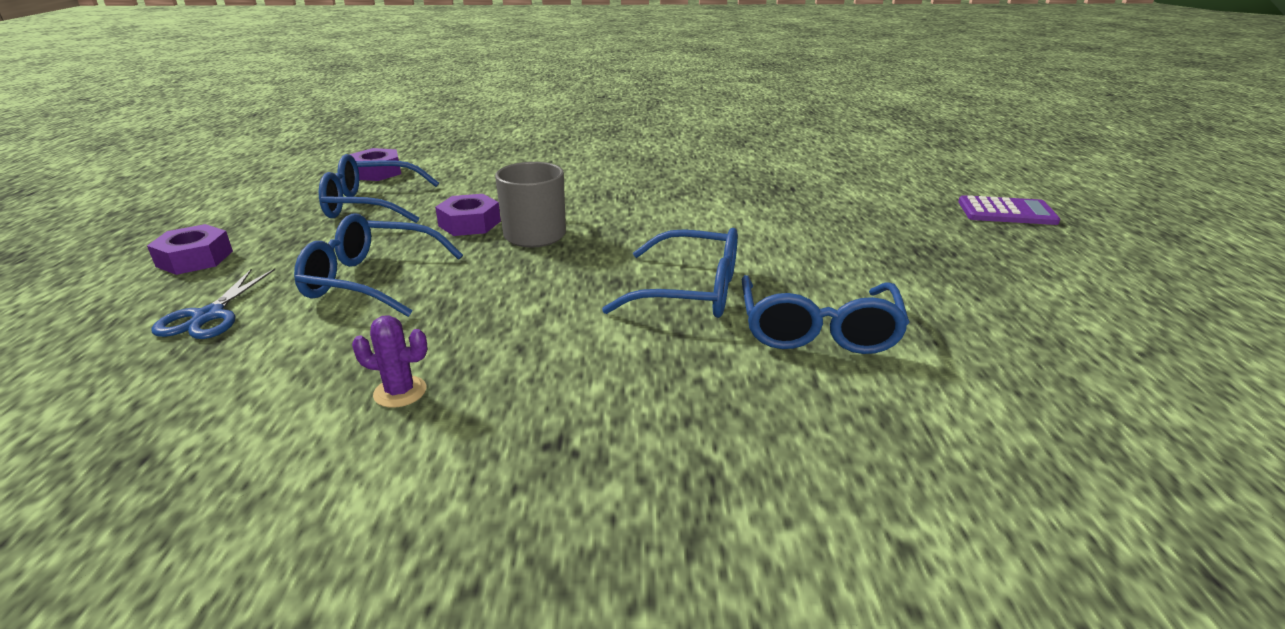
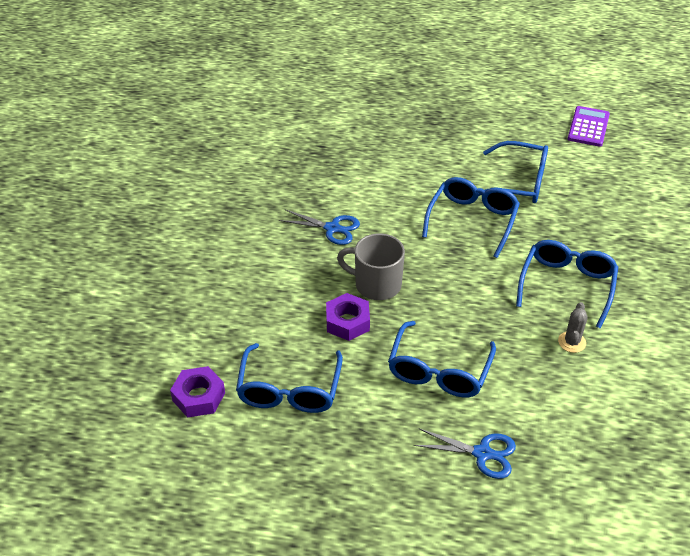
camera: 80 degrees left, 15 degrees up
purple nut [147,224,233,275] -> none
purple cactus [352,315,428,408] -> grey cactus [558,302,588,353]
purple calculator [958,195,1060,225] -> purple calculator moved to [568,106,610,147]
none -> blue scissors [279,209,360,245]
none -> blue glasses [516,240,618,329]

